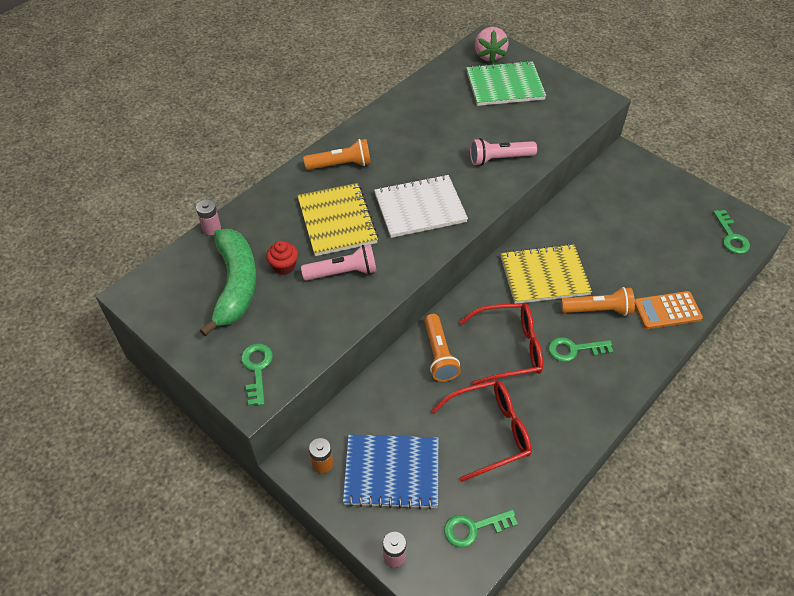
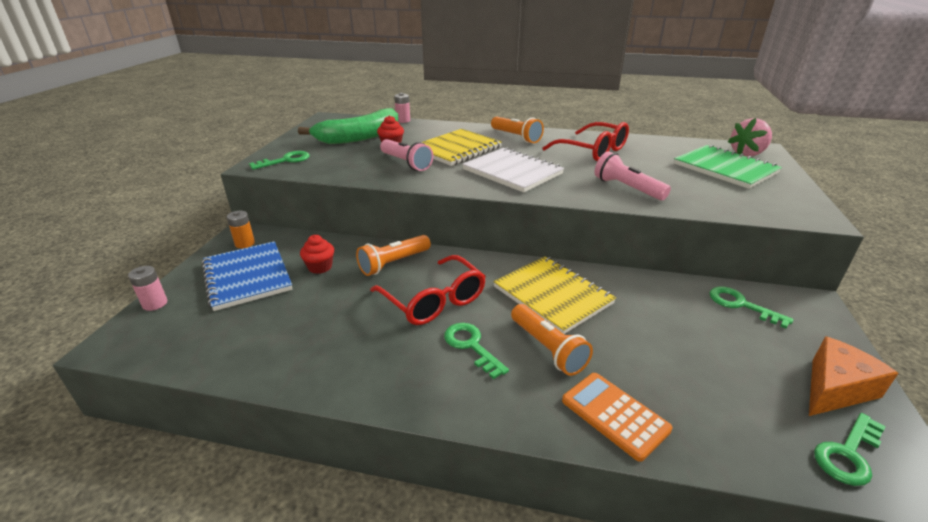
camera: 60 degrees right, 20 degrees down
red glasses [432,380,532,482] -> red glasses moved to [542,122,629,161]
green key [444,509,518,548] -> green key moved to [709,287,794,329]
none -> red cupcake [300,235,334,274]
none -> orange cheese [809,336,899,416]

